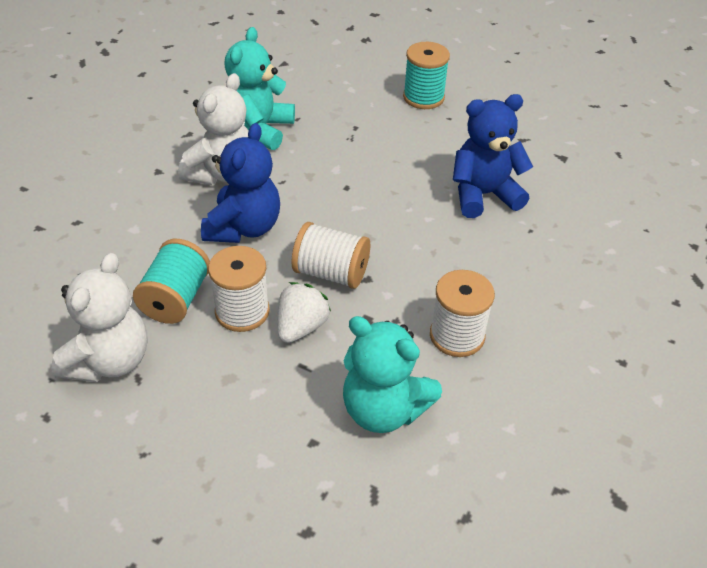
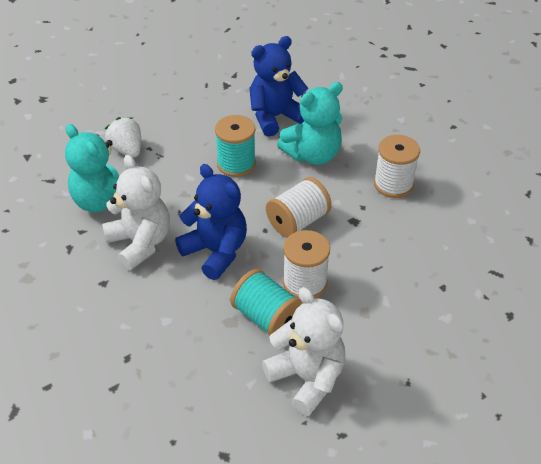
camera: 60 degrees left, 0 degrees up
white strawberry [277,282,331,343] -> white strawberry moved to [105,117,141,158]
turquoise teddy bear [343,316,442,433] -> turquoise teddy bear moved to [277,82,343,165]
turquoise spool [403,42,450,109] -> turquoise spool moved to [215,115,256,177]
blue teddy bear [453,94,533,218] -> blue teddy bear turned 45 degrees clockwise [249,36,308,137]

